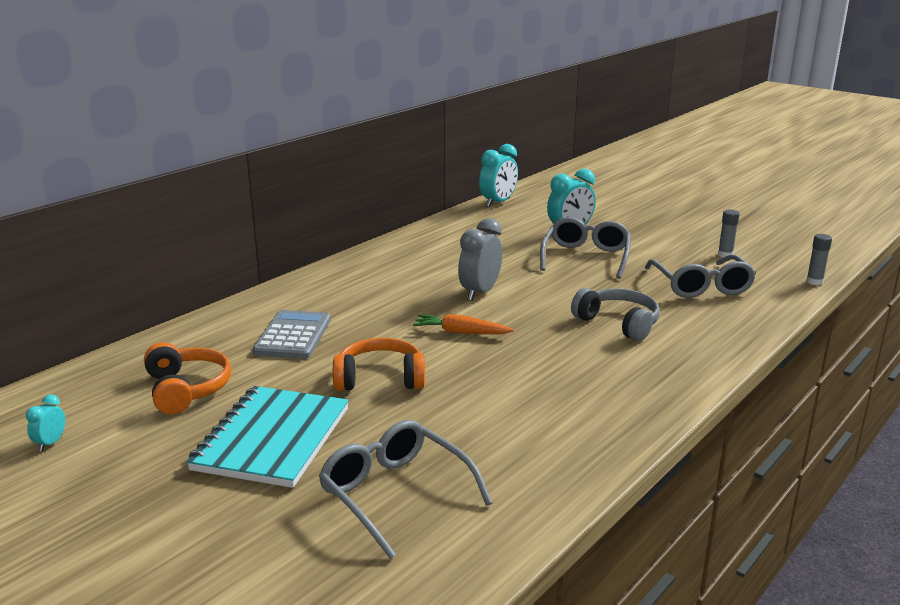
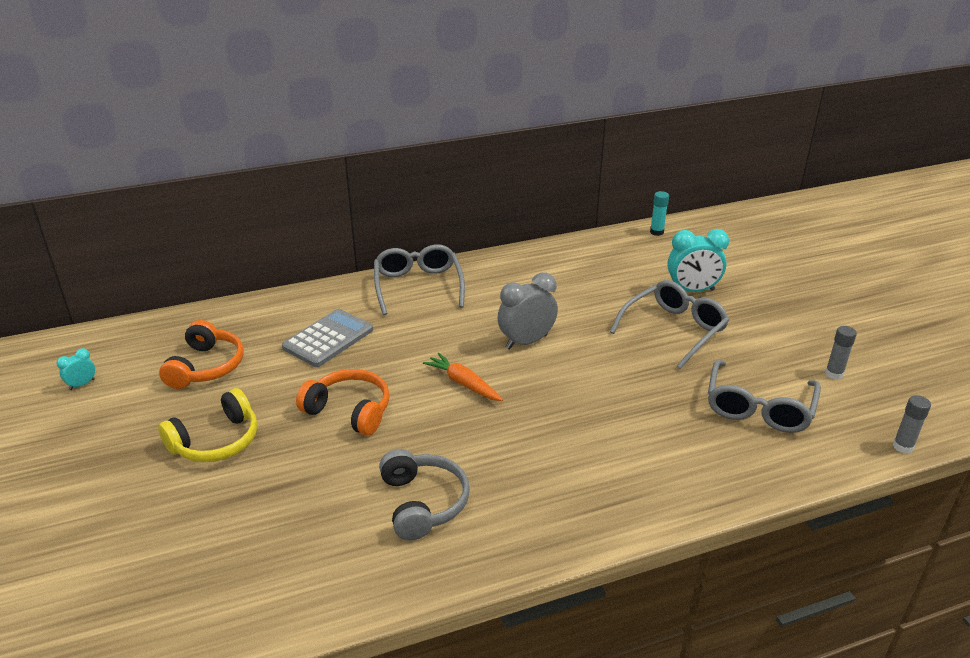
camera: 30 degrees right, 10 degrees up
turquoise notebook [186,386,349,488] -> yellow headphones [158,388,258,462]
grey glasses [318,420,492,559] -> grey glasses moved to [374,244,465,315]
turquoise clock [479,144,518,207] -> turquoise glue stick [650,191,669,236]
grey headphones [571,288,660,341] -> grey headphones moved to [379,449,470,541]

